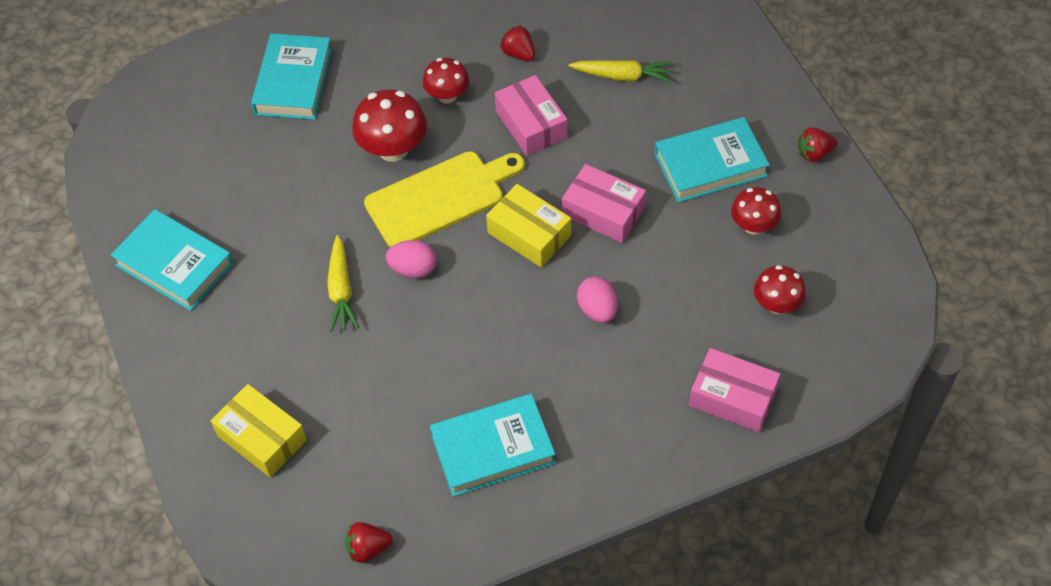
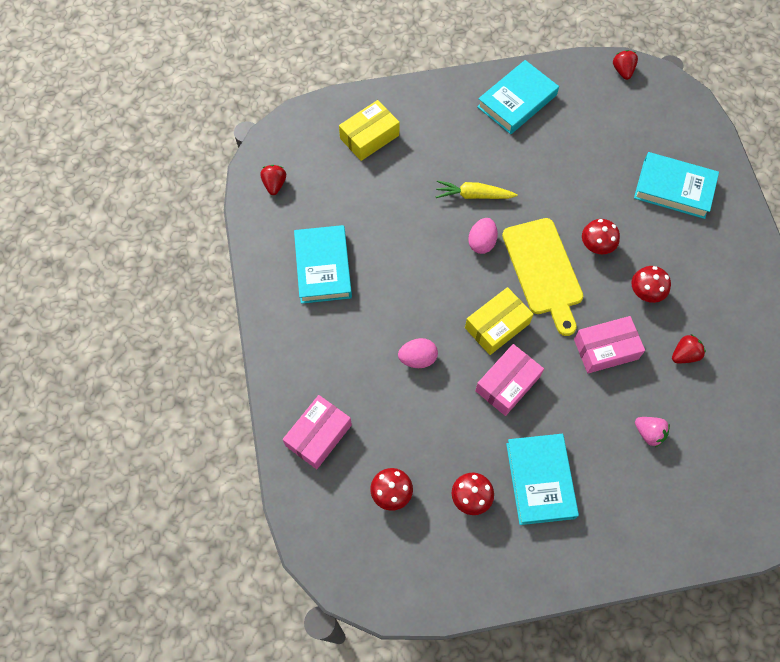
camera: 100 degrees right, 10 degrees up
red mushroom [352,90,427,162] -> red mushroom [582,219,620,254], size x0.65
yellow carrot [569,60,673,83] -> pink strawberry [635,417,670,447]
red strawberry [797,127,838,162] -> red strawberry moved to [613,50,638,80]

